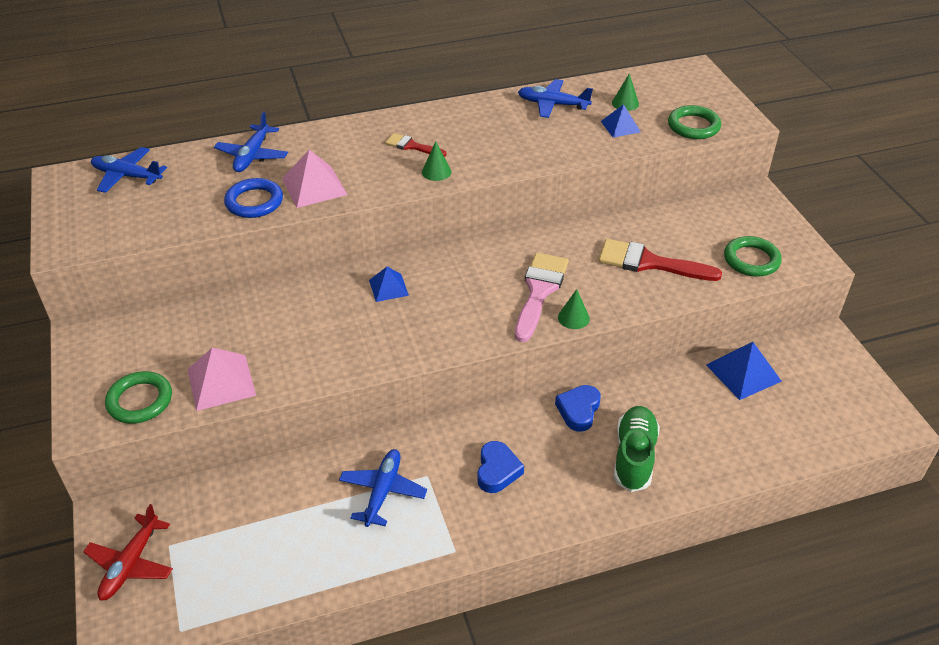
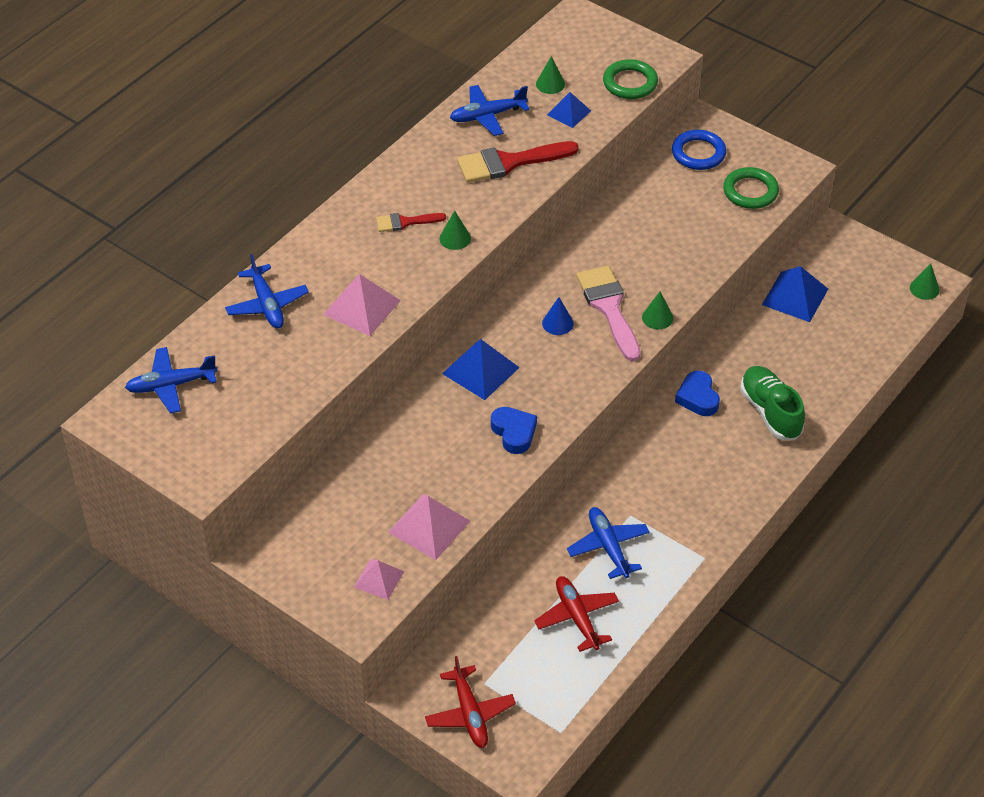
camera: 35 degrees left, 5 degrees up
green ring [105,371,172,424] -> pink pyramid [354,559,404,600]
blue ring [224,178,283,218] -> blue ring moved to [672,130,726,170]
blue pyramid [369,267,409,302] -> blue pyramid [442,339,520,400], size x1.59
blue heart [477,441,524,493] -> blue heart moved to [491,407,537,454]
red brush [598,239,722,281] -> red brush moved to [457,141,579,183]
none -> red plane [534,576,619,652]
none -> blue cone [542,297,574,335]
none -> green cone [910,264,940,300]

